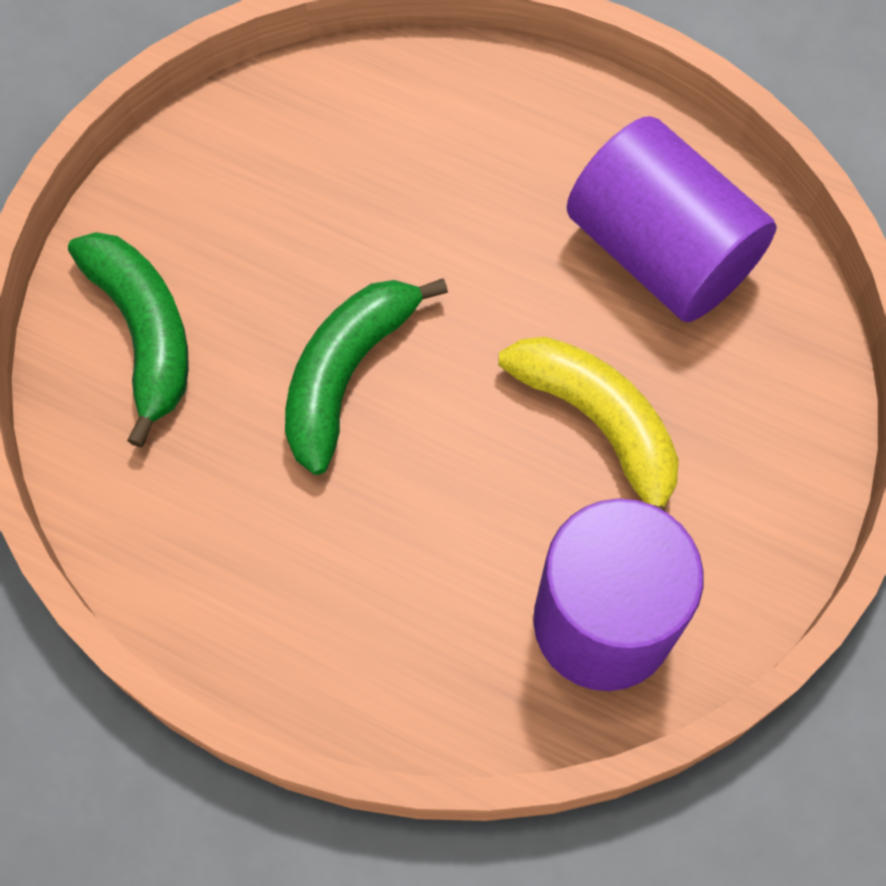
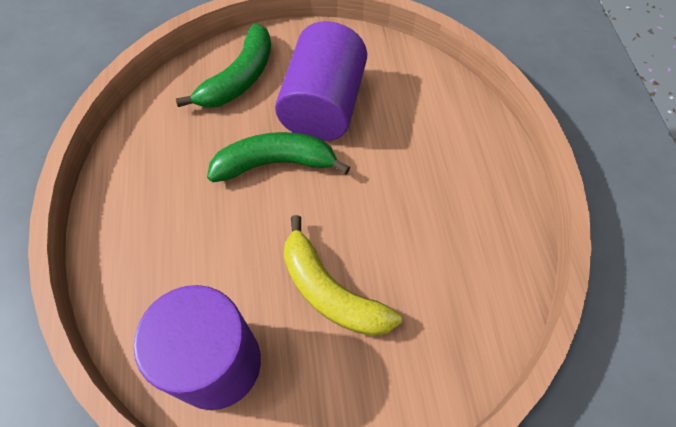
camera: 55 degrees right, 5 degrees down
yellow banana [498,337,679,511] -> yellow banana turned 120 degrees clockwise [284,215,402,336]
purple cylinder [567,116,777,322] -> purple cylinder moved to [275,21,367,141]

